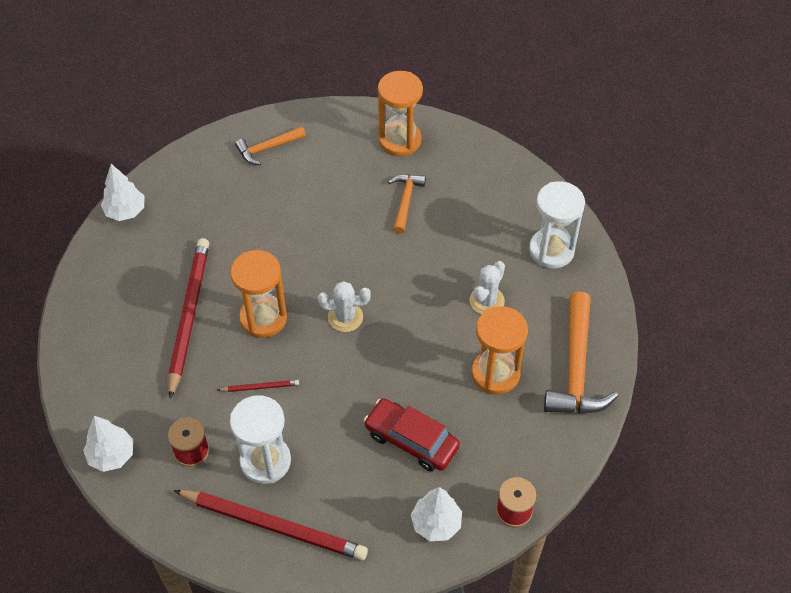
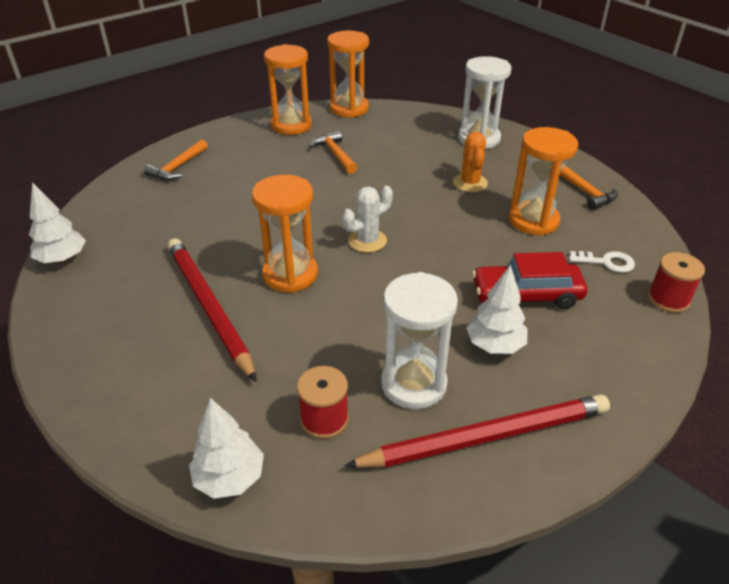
camera: 35 degrees left, 15 degrees down
red pencil [218,380,299,392] -> none
white tree [411,487,462,541] -> white tree moved to [466,265,528,354]
white cactus [469,261,505,314] -> orange cactus [453,132,488,192]
orange hammer [544,292,618,414] -> orange hammer [560,166,618,210], size x0.57
none -> orange hourglass [327,31,369,118]
none -> white key [569,251,635,273]

